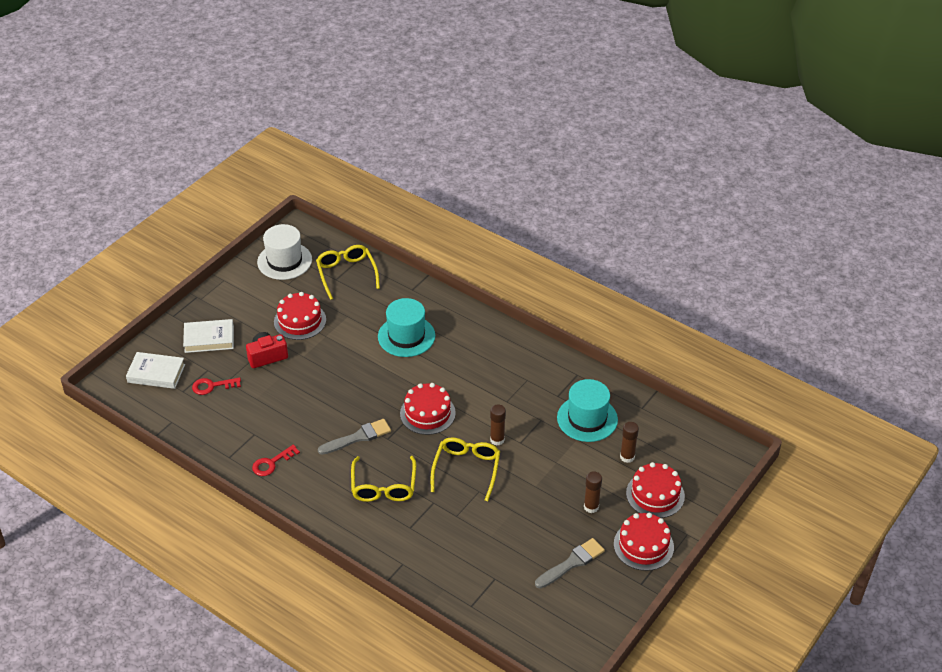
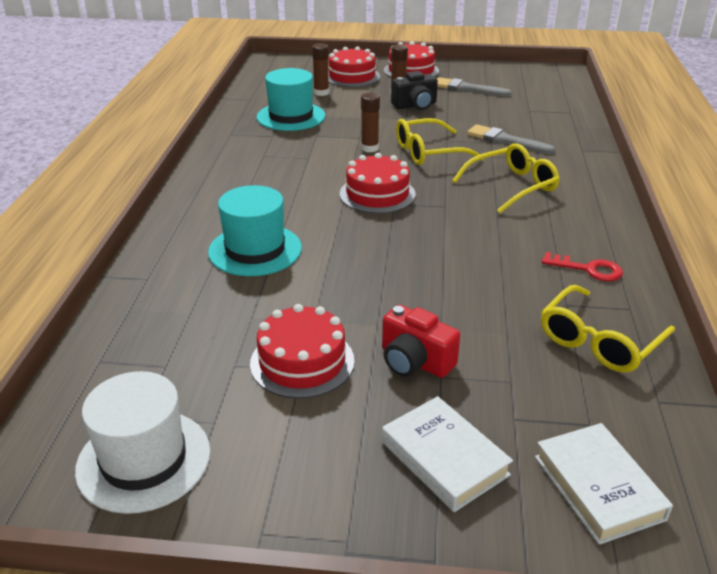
camera: 120 degrees left, 10 degrees down
red key [192,377,241,395] -> none
yellow glasses [316,245,380,300] -> yellow glasses moved to [541,285,675,373]
grey brush [318,419,391,455] -> grey brush moved to [467,124,556,154]
none -> black camera [391,71,438,110]

